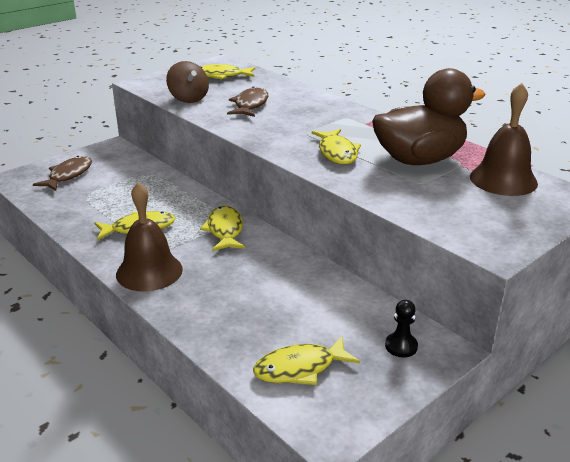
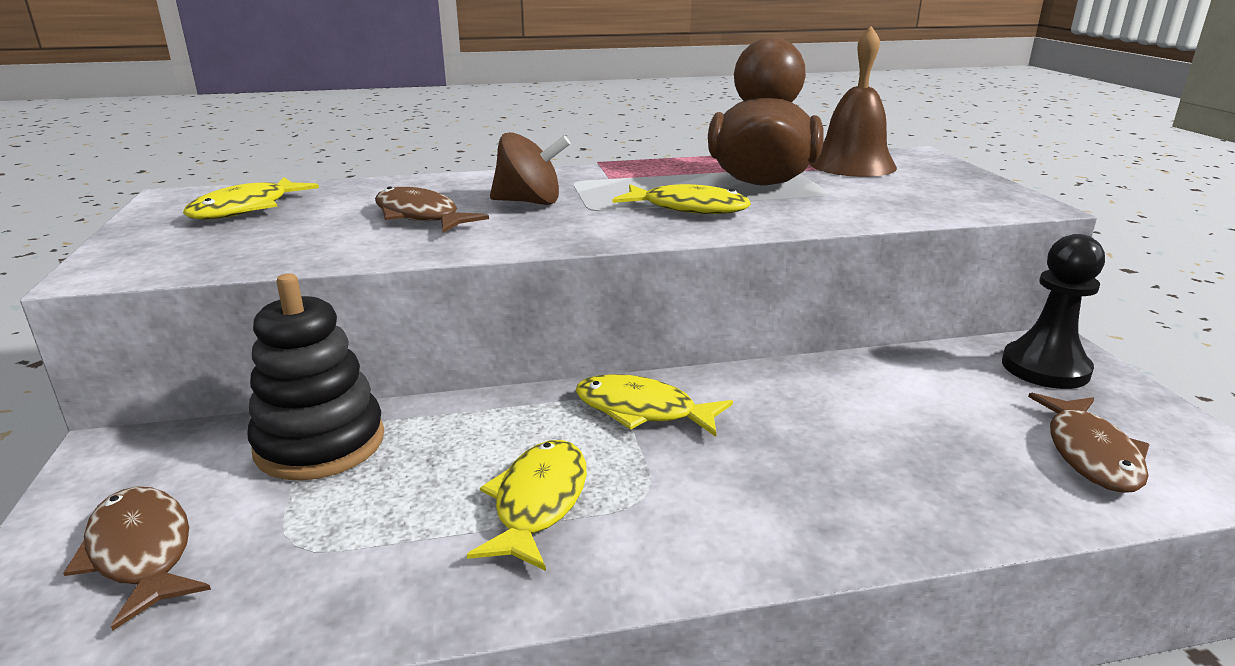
camera: 60 degrees left, 5 degrees down
brown bell [116,182,183,292] -> none
brown spinning top [166,61,209,103] -> brown spinning top moved to [490,132,571,205]
yellow fish [253,336,360,385] -> brown fish [1028,393,1150,493]
black pawn [385,300,418,358] -> black pawn [1002,234,1105,389], size x1.77
none -> black stacking toy [248,273,384,481]

